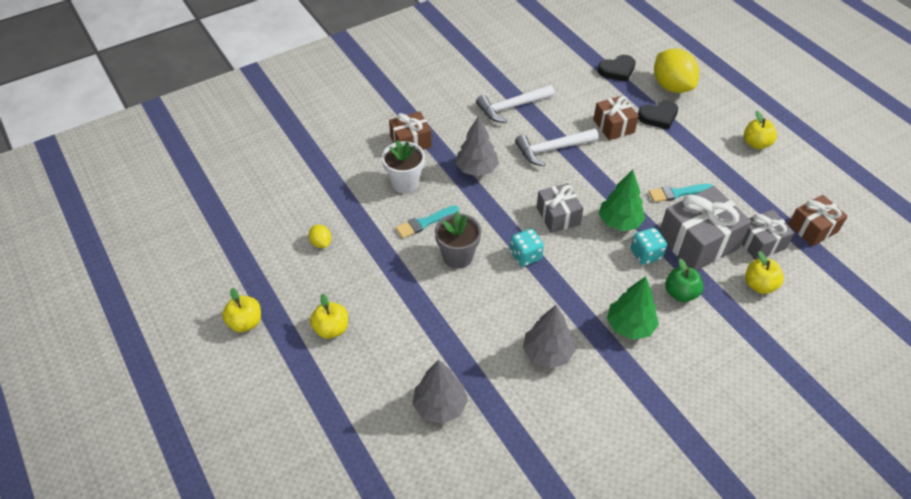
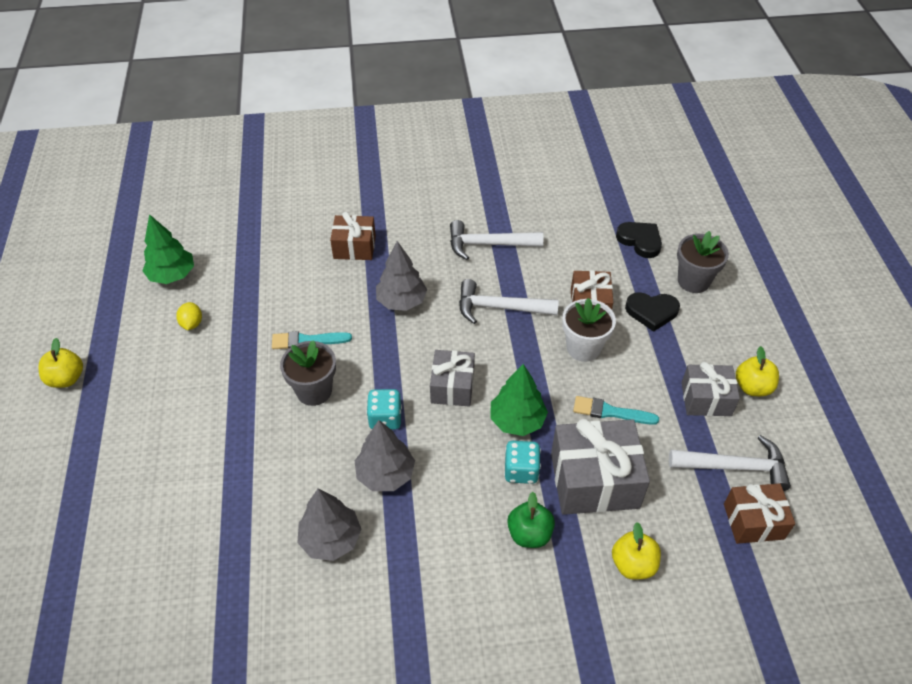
camera: 25 degrees right, 0 degrees up
yellow apple [310,294,348,339] -> none
white flower pot [382,140,425,193] -> white flower pot moved to [562,298,616,362]
grey tree [413,360,468,424] -> grey tree moved to [355,420,415,491]
black heart [598,55,636,82] -> black heart turned 135 degrees counterclockwise [616,222,662,258]
green tree [607,276,659,340] -> green tree moved to [142,214,194,284]
yellow lemon [654,48,699,93] -> grey flower pot [677,231,729,293]
grey gift [742,210,794,260] -> grey gift moved to [681,362,740,416]
none -> white hammer [669,435,791,491]

